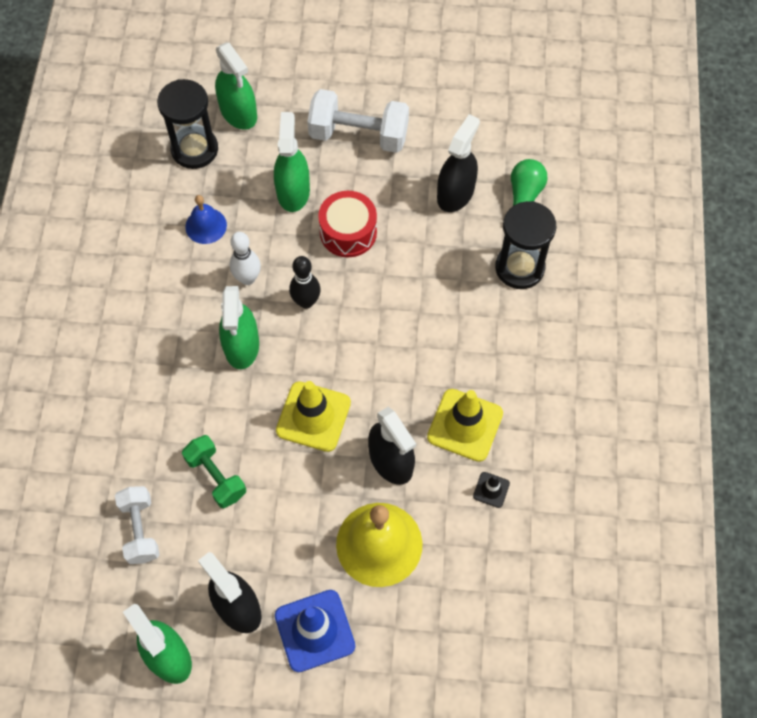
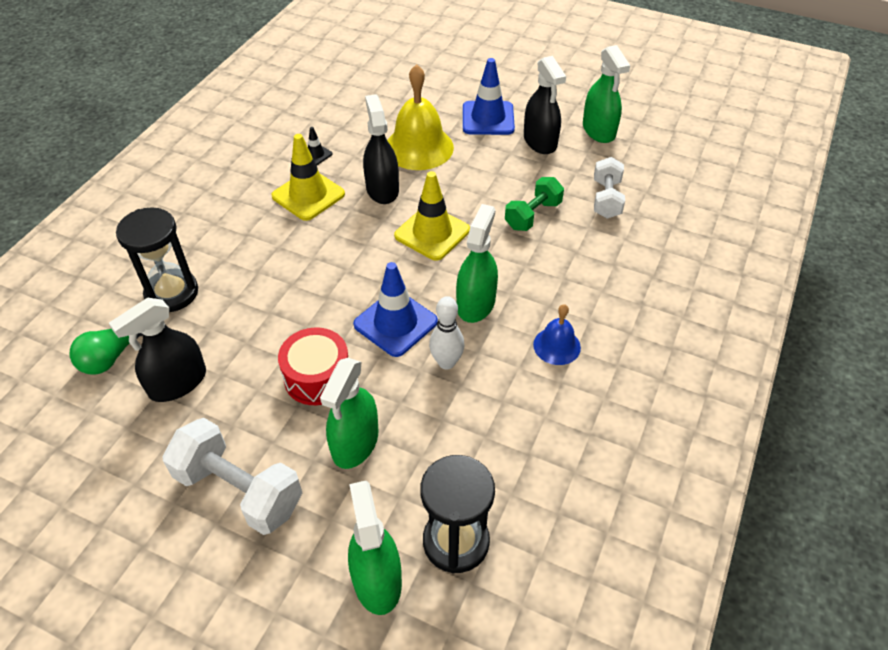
camera: 160 degrees left, 15 degrees down
green dumbbell [182,435,246,508] -> green dumbbell turned 60 degrees clockwise [505,177,564,231]
blue bell [185,195,227,244] -> blue bell moved to [533,304,581,365]
black bowling pin [289,256,321,309] -> blue traffic cone [353,262,438,357]

